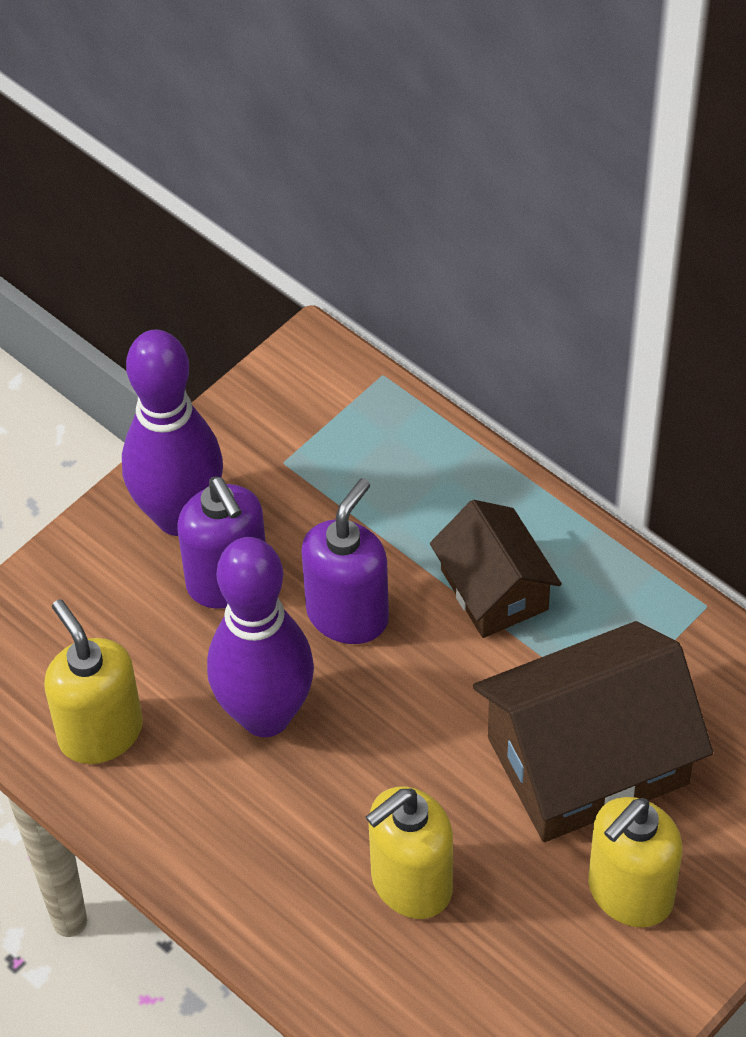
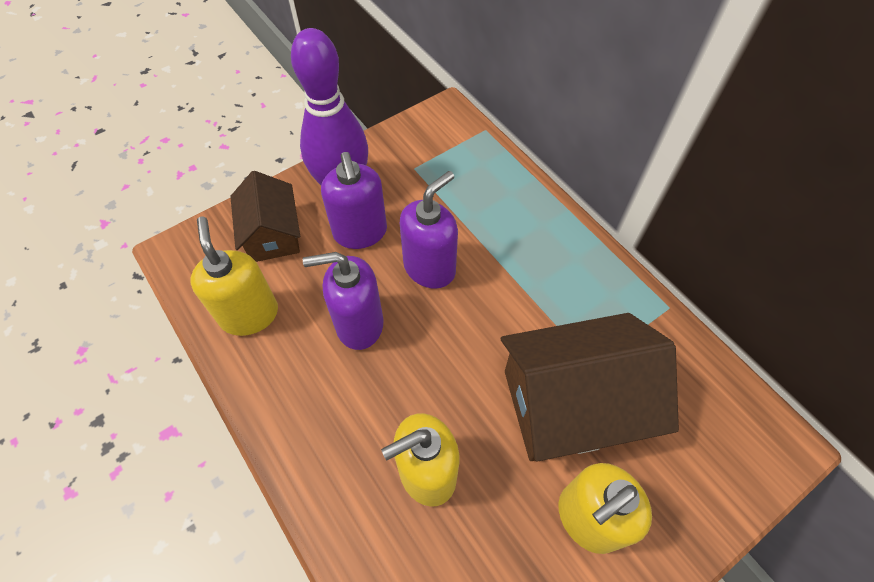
camera: 10 degrees right, 5 degrees up
purple bowling pin [207,537,314,737] -> purple soap dispenser [303,252,383,350]
brown house [430,500,562,638] -> brown house moved to [230,171,300,262]

